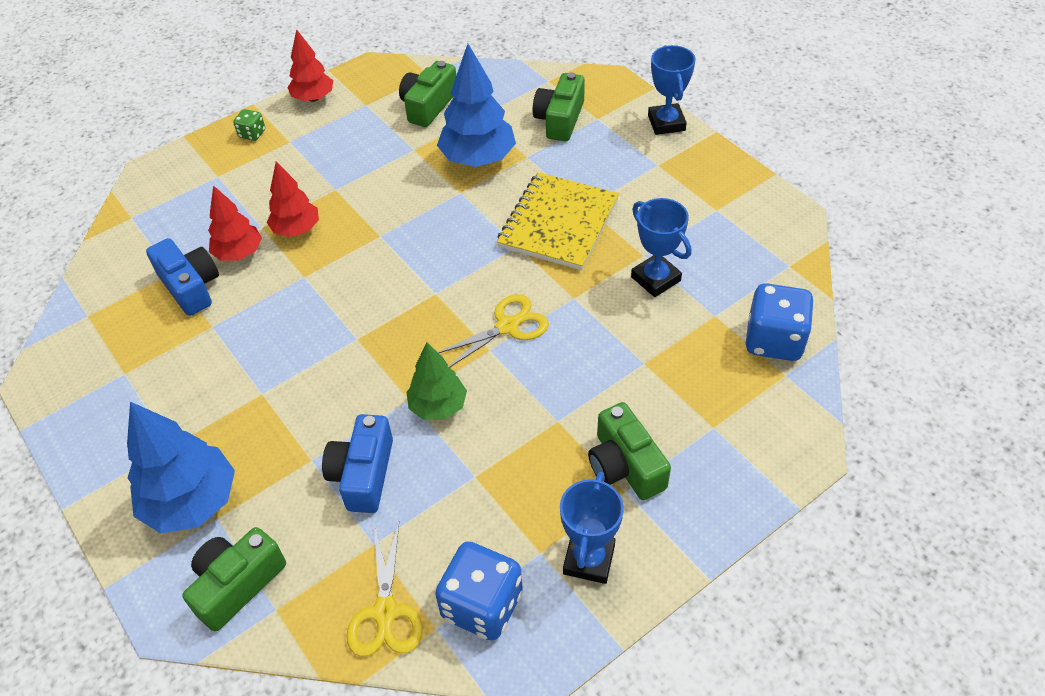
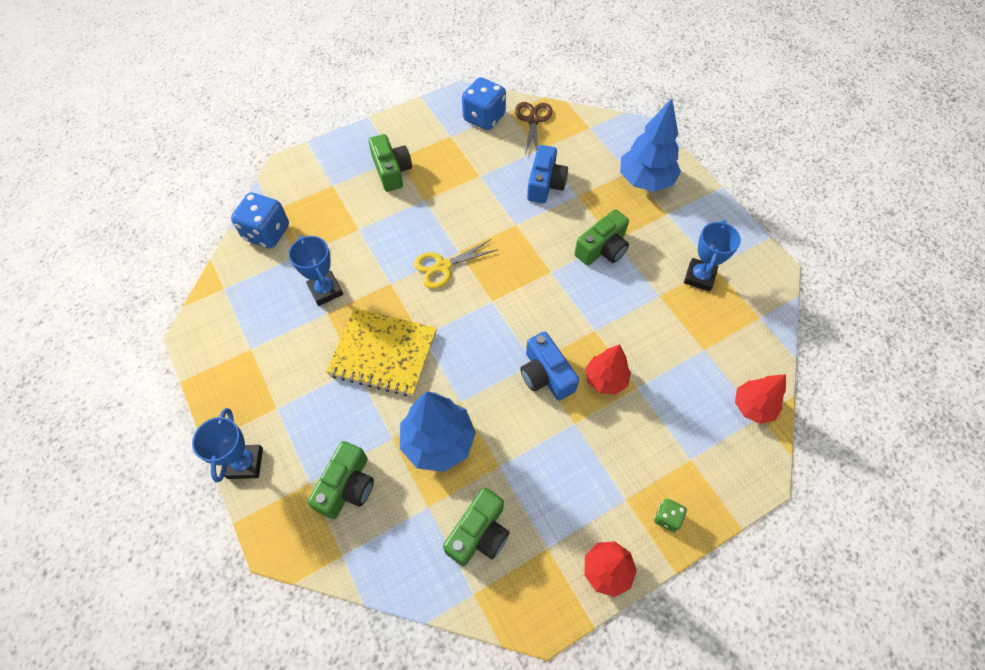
camera: 175 degrees left, 10 degrees up
blue camera [146,238,219,316] -> blue camera moved to [520,331,579,401]
green camera [182,527,286,632] -> green camera moved to [574,209,629,266]
red tree [208,185,262,261] -> red tree moved to [735,374,786,424]
yellow scissors [347,523,423,657] -> brown scissors [515,102,553,155]
green tree [407,342,467,420] -> none
yellow notebook [497,172,619,270] -> yellow notebook turned 75 degrees clockwise [326,308,437,397]
blue trophy [560,472,624,584] -> blue trophy moved to [684,220,741,291]

